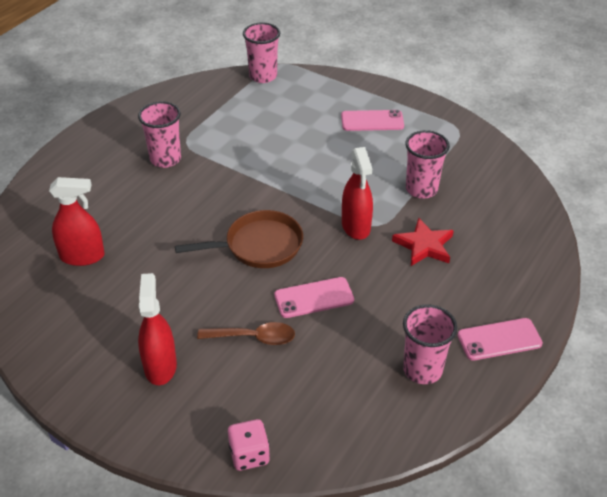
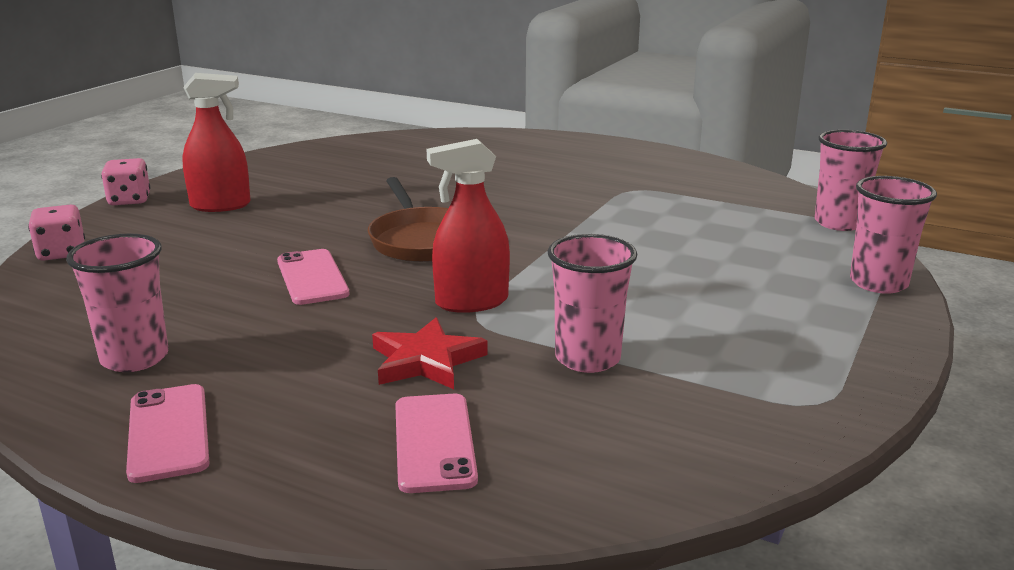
camera: 85 degrees right, 20 degrees down
red spray bottle [49,177,105,266] -> none
pink cup [138,101,181,168] -> pink cup moved to [850,176,937,294]
brown spoon [197,322,295,345] -> none
pink phone [341,110,404,131] -> pink phone moved to [395,394,478,493]
none -> pink dice [101,158,150,205]

